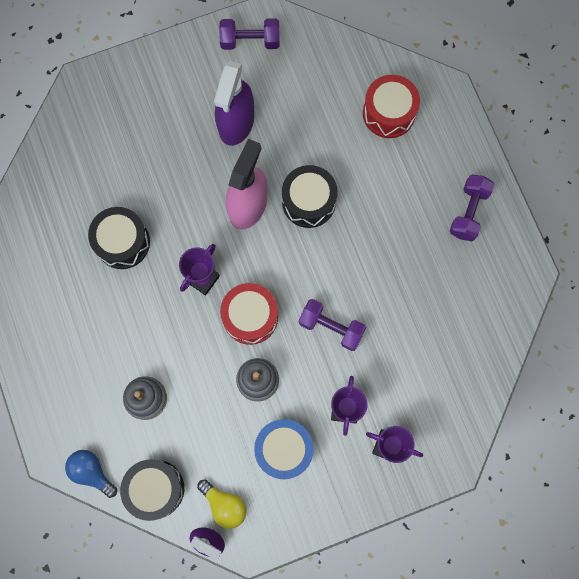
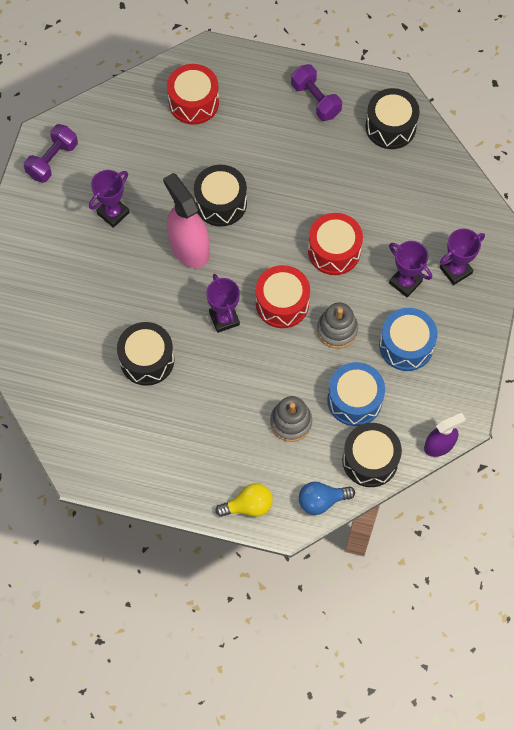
camera: 55 degrees left, 10 degrees down
yellow light bulb [197,479,247,529] -> yellow light bulb moved to [215,483,273,517]
purple spray bottle [214,61,254,146] -> purple trophy [89,170,130,228]
purple dumbbell [299,299,366,351] -> red drum [308,213,363,275]
none -> blue drum [327,362,385,426]
none -> black drum [365,88,420,149]

